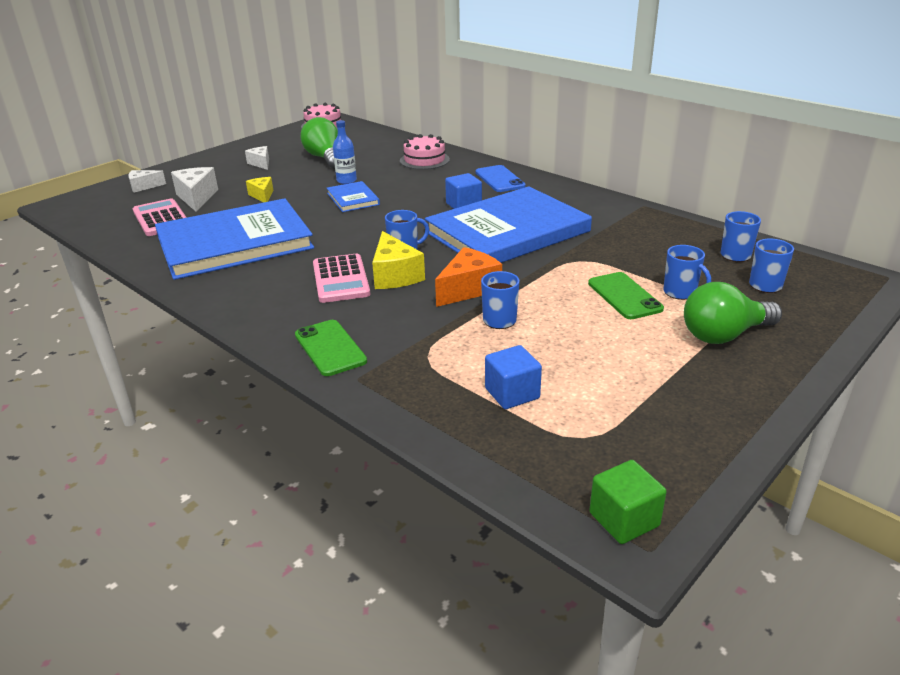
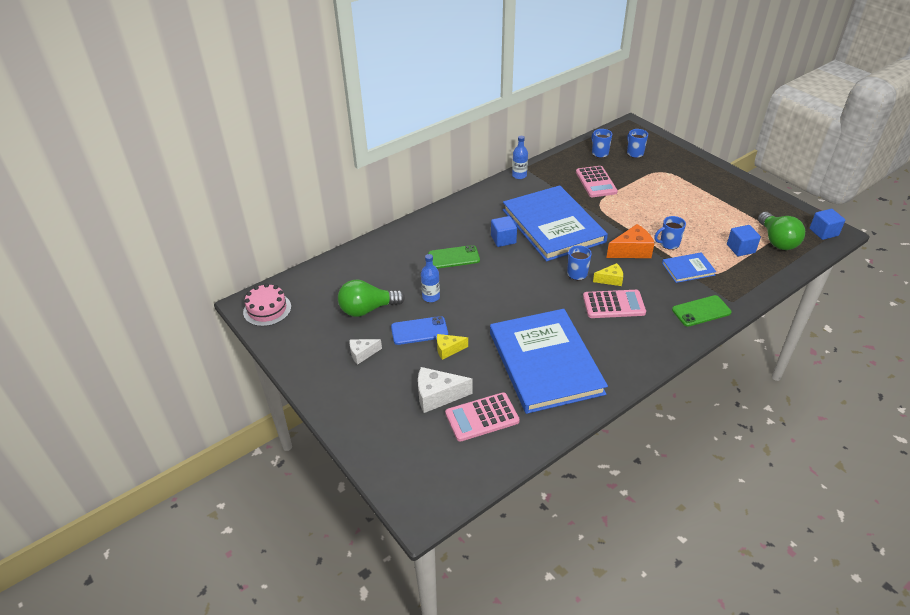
camera: 80 degrees left, 10 degrees up
white cheese [128,170,166,193] -> none
blue book [327,181,380,212] -> blue book moved to [662,252,716,283]
yellow cheese [372,231,425,289] -> yellow cheese [593,263,623,286], size x0.62
pink cake [400,134,450,170] -> none
orange cheese [435,247,502,307] -> orange cheese turned 105 degrees clockwise [606,224,655,258]
blue phone [475,165,526,192] -> blue phone moved to [391,316,448,345]
green phone [588,272,664,319] -> green phone moved to [428,245,480,269]
green cube [589,460,667,544] -> blue cube [810,209,845,240]
blue mug [663,245,711,300] -> none
green light bulb [684,282,782,344] -> green light bulb moved to [758,212,805,250]
none -> blue bottle [512,136,528,179]
none -> pink calculator [576,166,618,197]

